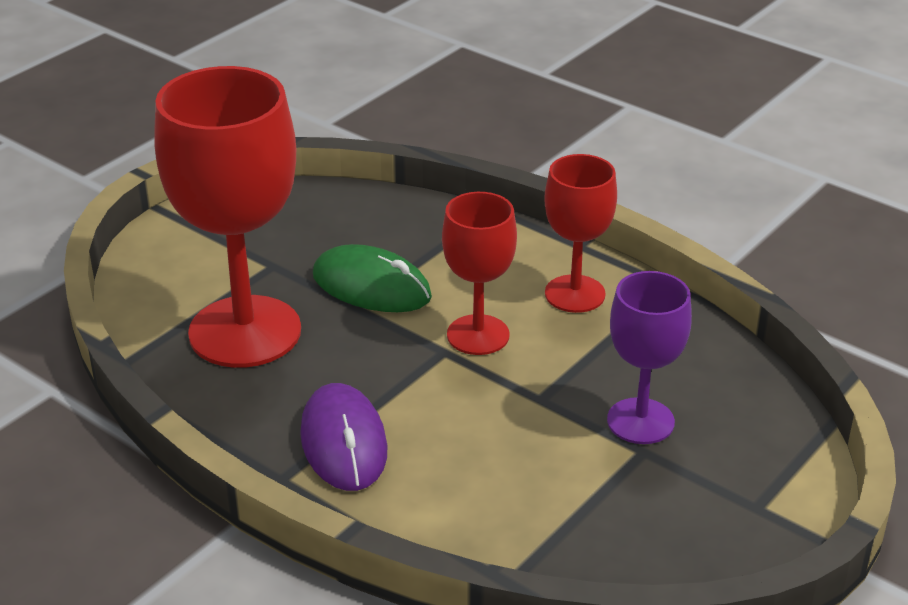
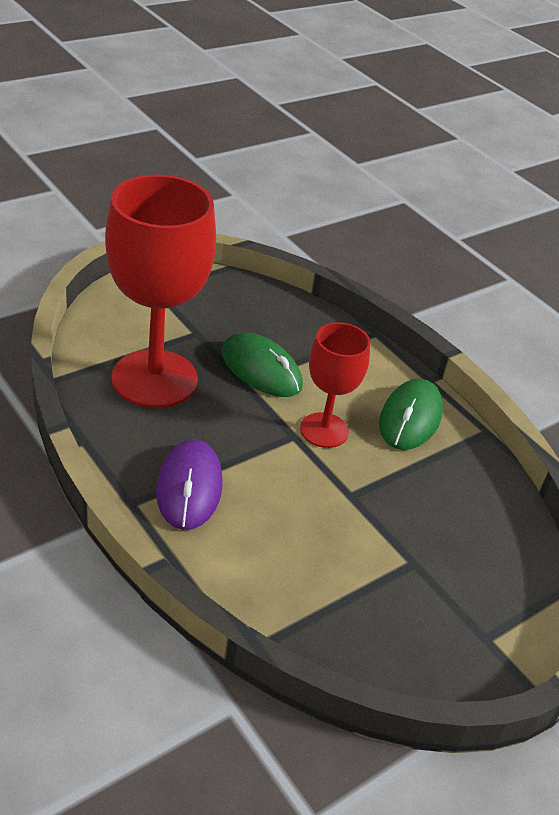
camera: 10 degrees right, 5 degrees up
red goblet [544,154,617,313] -> green mouse [379,379,443,450]
purple goblet [607,271,692,444] -> none

